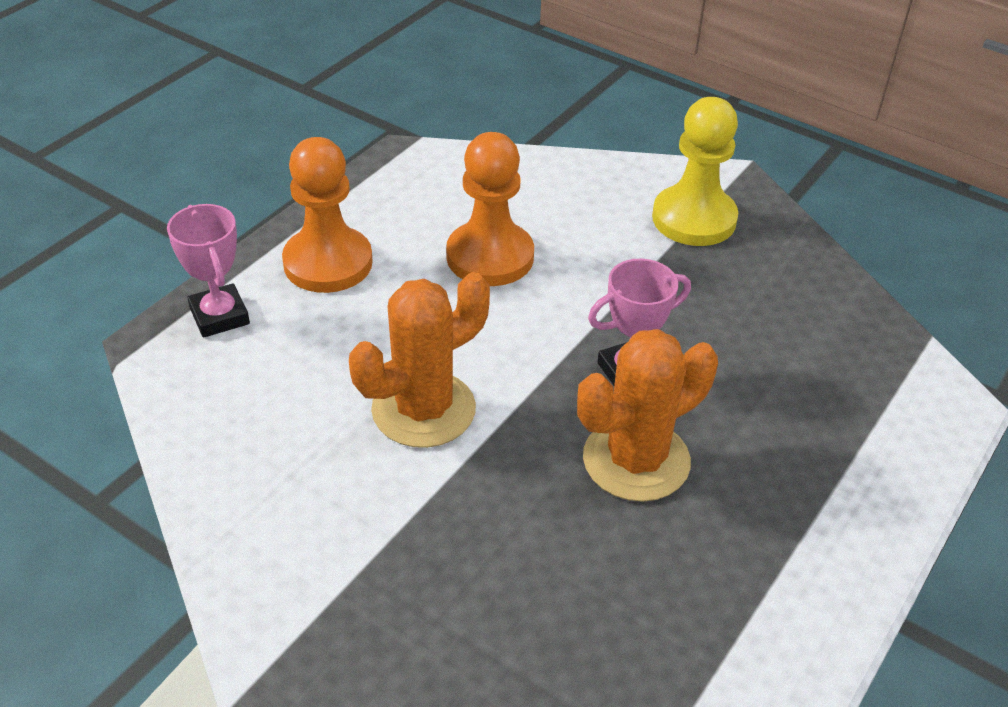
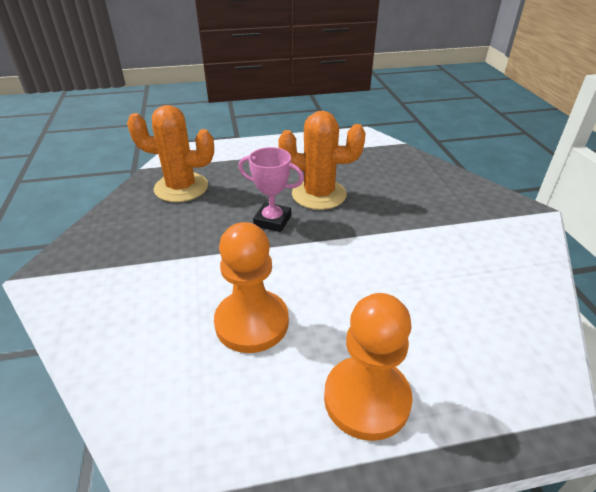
camera: 135 degrees left, 5 degrees down
pink trophy [167,204,250,338] -> none
orange cactus [349,272,490,448] -> orange cactus moved to [127,105,214,202]
yellow pawn [652,97,738,246] -> none

